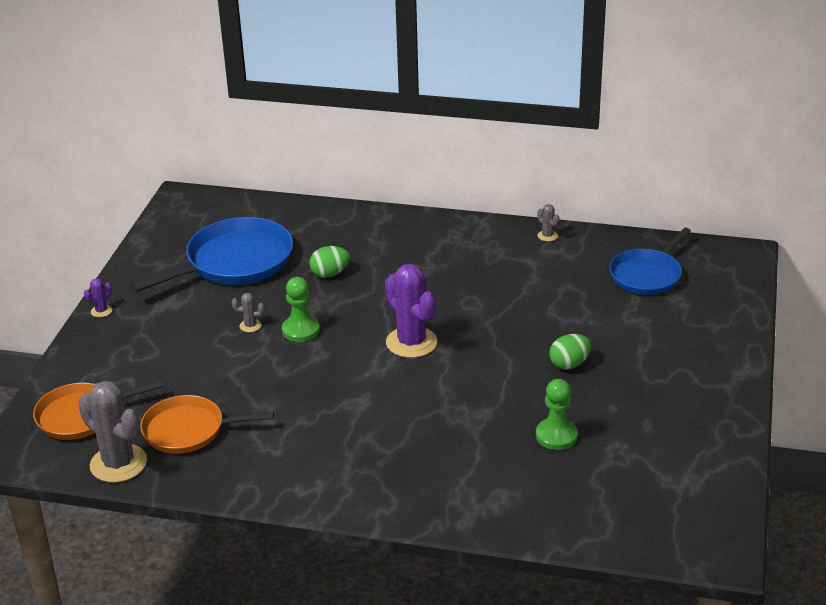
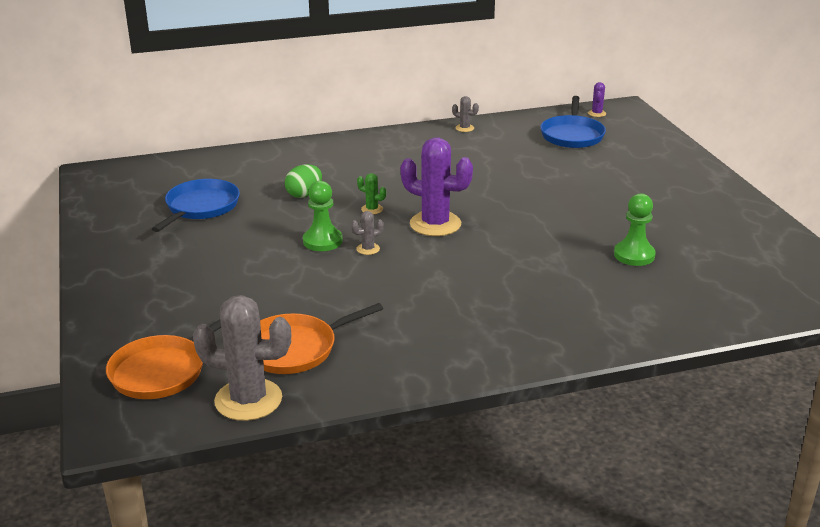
camera: 30 degrees left, 5 degrees down
purple cactus [84,278,112,317] -> purple cactus moved to [588,82,606,117]
blue pan [131,217,293,292] -> blue pan [152,179,240,232], size x0.65
grey cactus [232,293,265,332] -> grey cactus moved to [351,211,384,255]
green egg [549,334,591,370] -> none
none -> green cactus [357,173,386,214]

